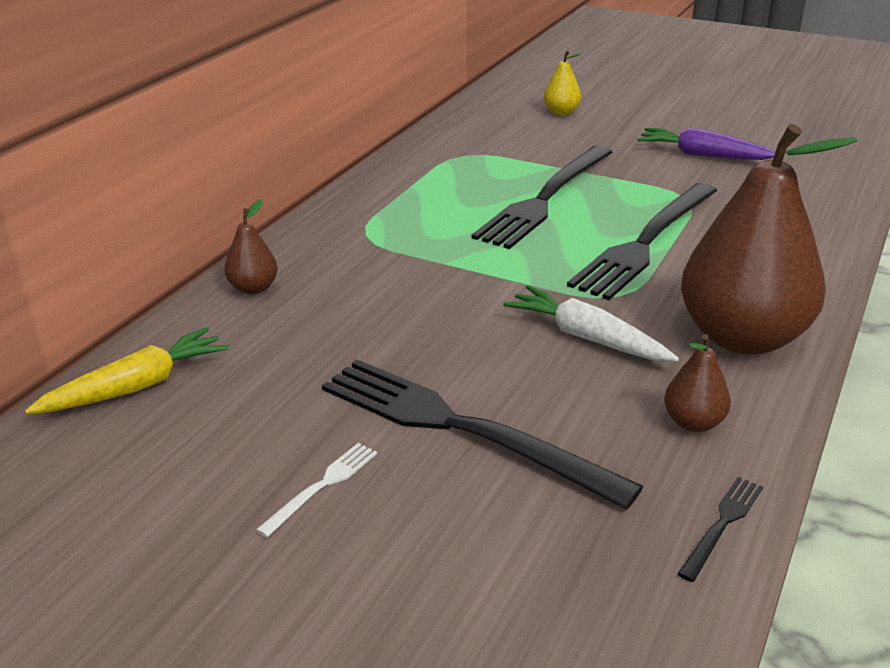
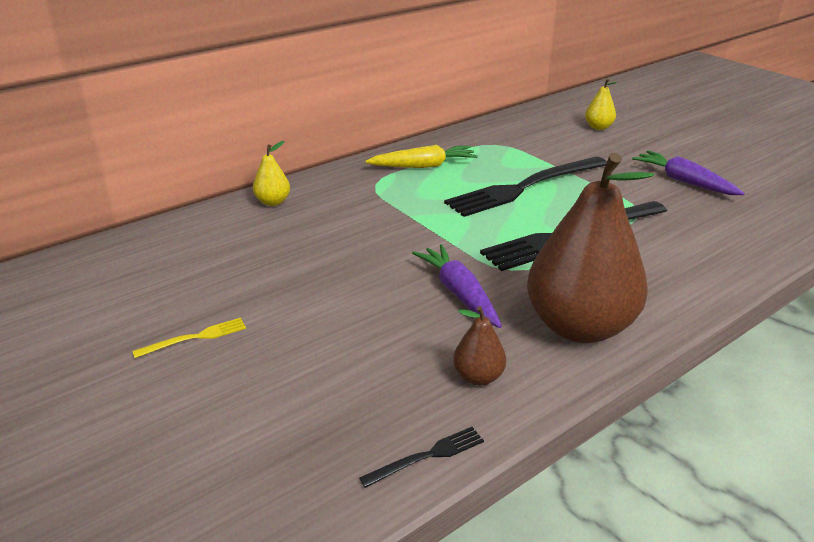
camera: 25 degrees right, 0 degrees up
yellow carrot [25,327,229,415] -> yellow carrot moved to [365,145,478,168]
brown pear [224,199,278,295] -> yellow pear [253,141,290,206]
white fork [256,443,377,537] -> yellow fork [132,318,246,358]
black fork [322,359,643,510] -> none
white carrot [503,286,679,362] -> purple carrot [412,244,502,328]

